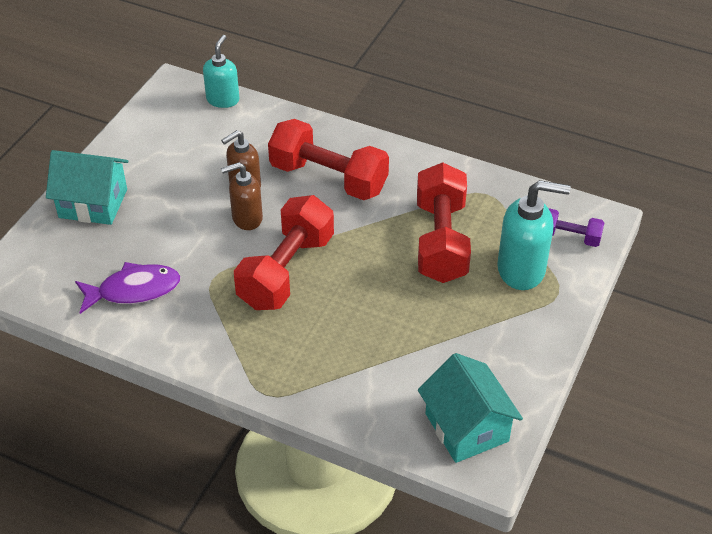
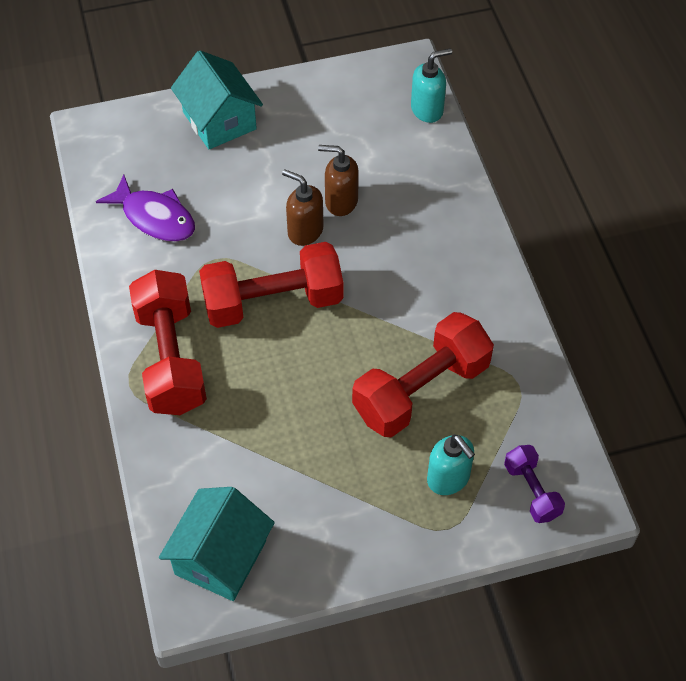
camera: 50 degrees right, 10 degrees up
red dumbbell [268,119,389,200] -> red dumbbell moved to [129,270,207,415]
turquoise soap dispenser [497,180,571,290] -> turquoise soap dispenser [427,434,475,495], size x0.65

